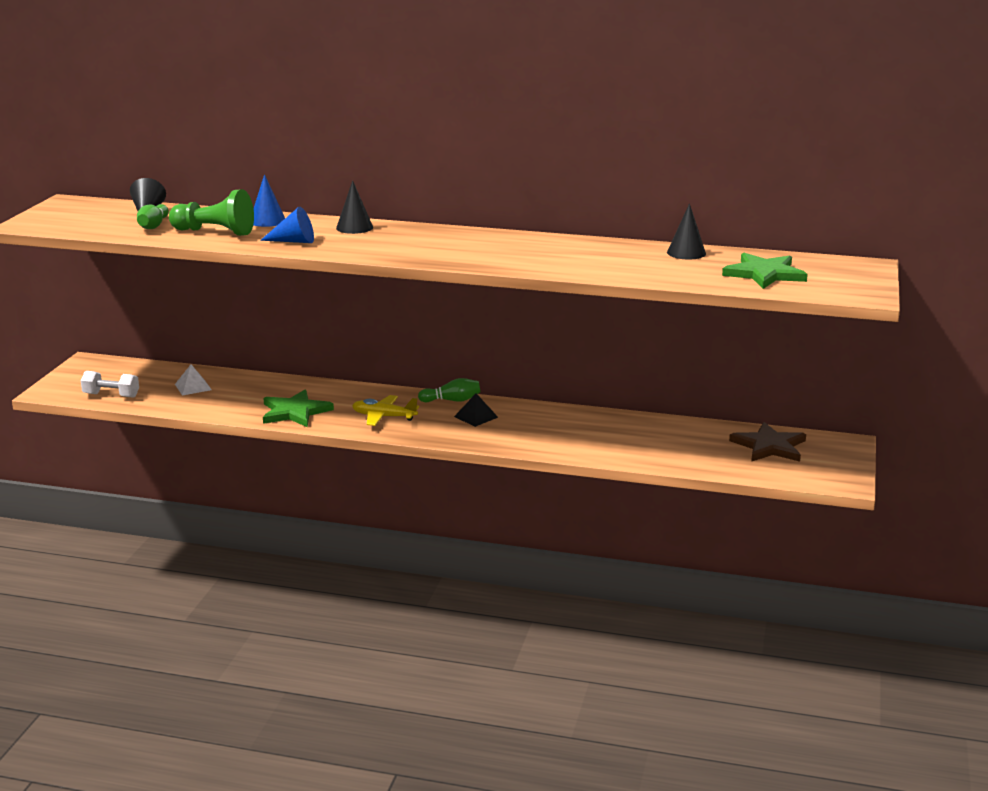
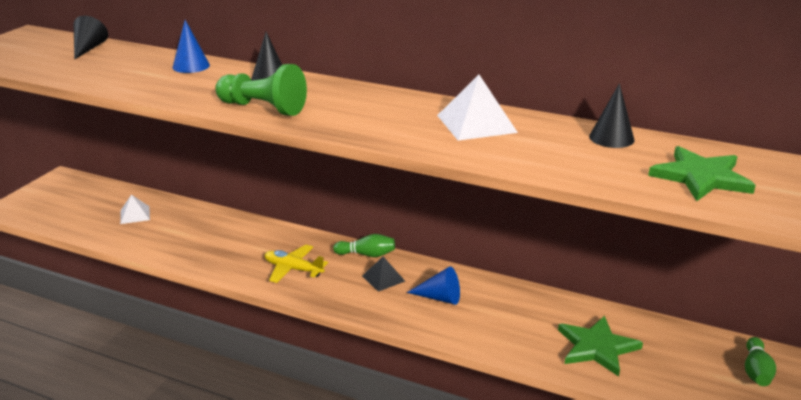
camera: 10 degrees right, 5 degrees up
white dumbbell [81,371,139,398] -> none
green bowling pin [137,204,169,229] -> green bowling pin moved to [745,337,776,386]
green pawn [169,189,254,236] -> green pawn moved to [216,64,307,116]
blue cone [260,207,314,243] -> blue cone moved to [407,267,460,305]
green star [263,390,334,427] -> green star moved to [558,316,643,377]
brown star [729,422,806,462] -> none
none -> white pyramid [437,75,518,141]

